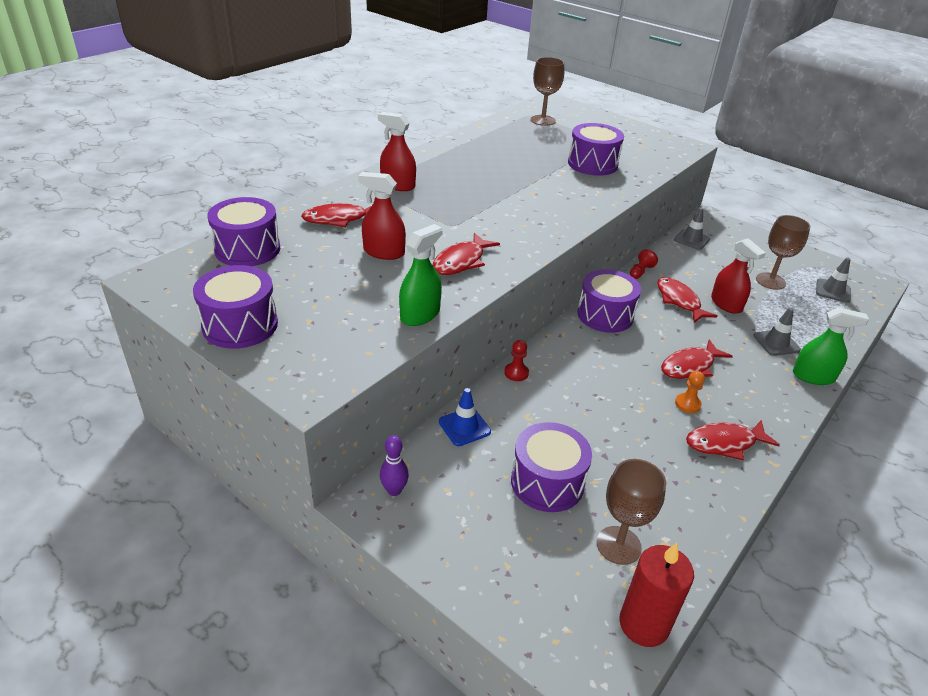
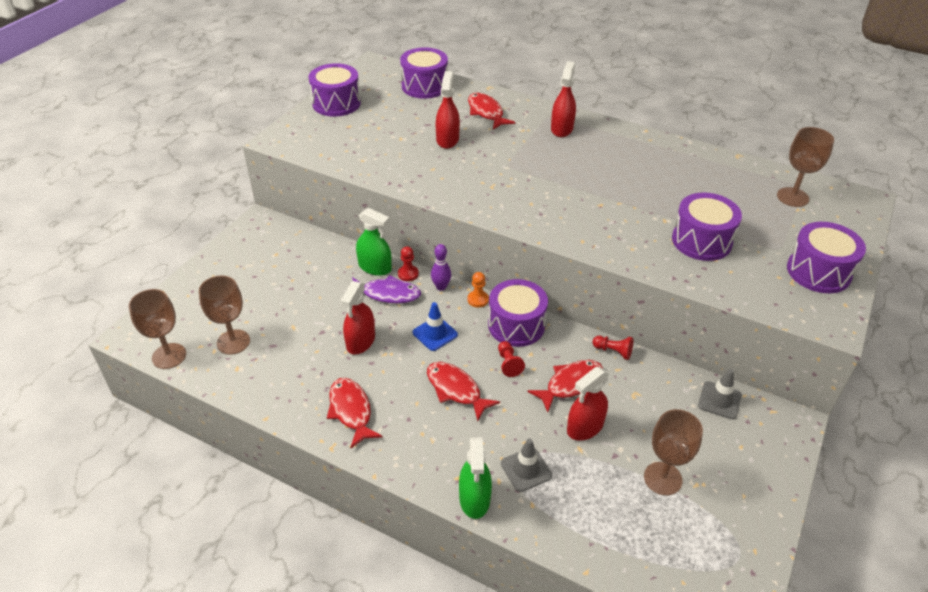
camera: 80 degrees right, 5 degrees up
purple bowling pin [380,435,409,496] -> purple bowling pin moved to [431,244,451,291]
green spray bottle [399,224,443,326] -> green spray bottle moved to [356,208,392,276]
red fish [432,233,500,275] -> none
blue traffic cone [439,388,491,446] -> blue traffic cone moved to [413,302,458,351]
purple drum [511,422,592,512] -> purple drum moved to [787,222,866,293]
red candle [619,543,694,647] -> brown goblet [129,289,186,369]
orange pawn [675,371,705,413] -> orange pawn moved to [467,272,489,308]
grey traffic cone [816,257,851,303] -> none
none -> red spray bottle [341,281,375,354]
none -> purple fish [352,275,421,303]
none -> red pawn [498,341,525,377]

